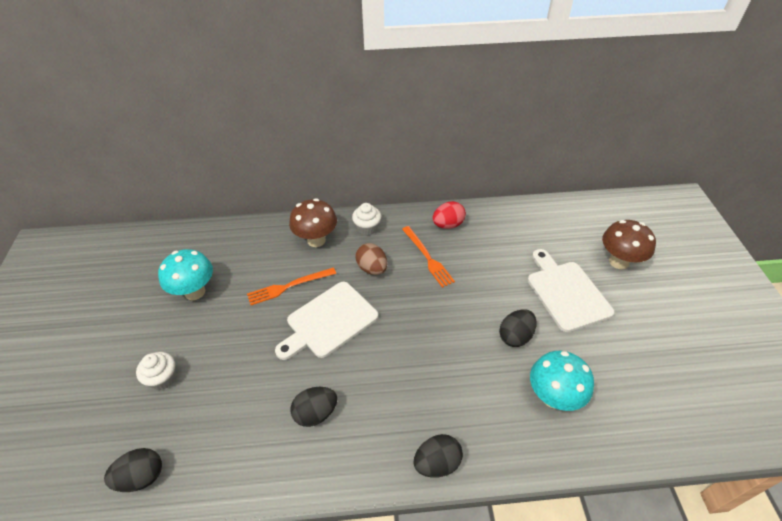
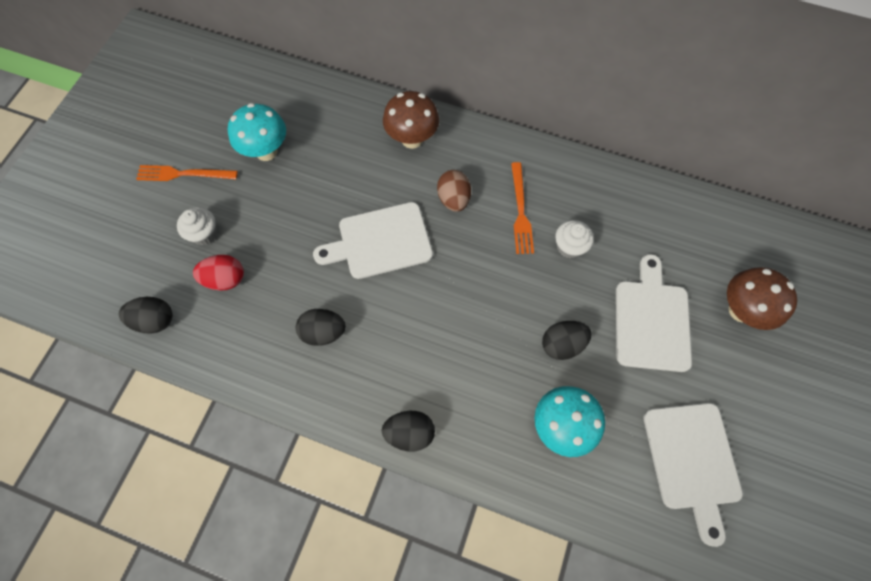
camera: 25 degrees right, 20 degrees up
orange fork [247,267,336,305] -> orange fork moved to [136,165,238,181]
white cupcake [352,203,381,235] -> white cupcake moved to [555,220,594,258]
red egg [433,201,466,229] -> red egg moved to [193,255,244,291]
none -> white cutting board [644,403,743,547]

